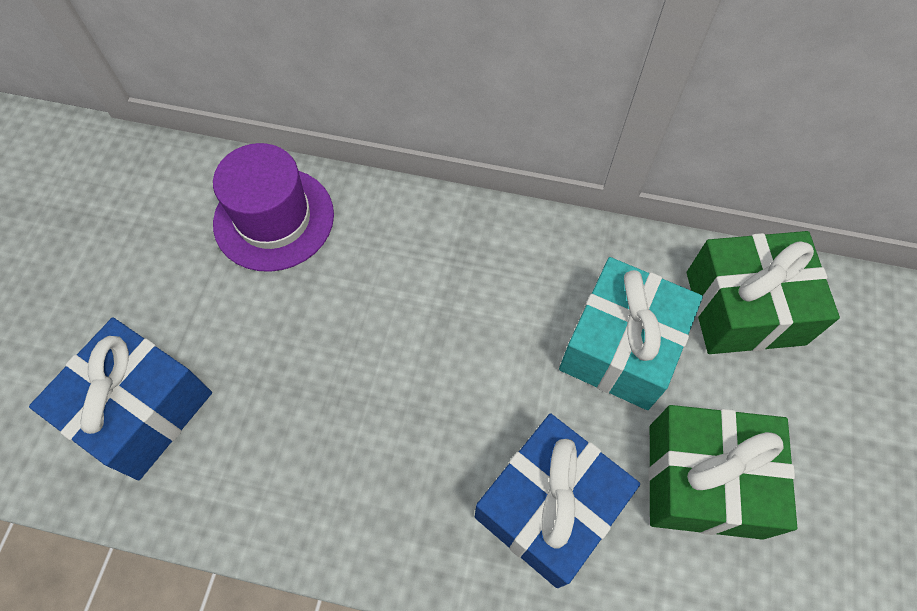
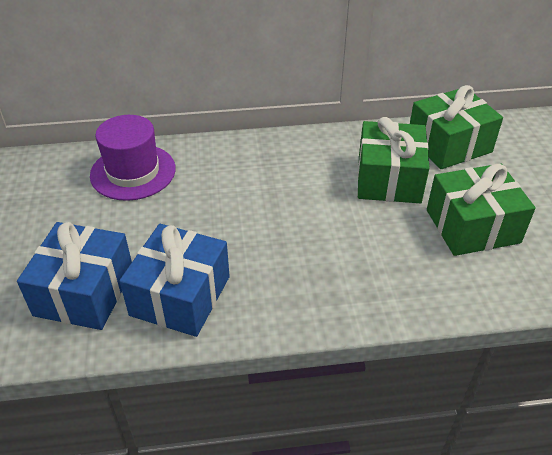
camera: 20 degrees left, 20 degrees down
blue gift [475,413,640,588] -> blue gift moved to [119,224,230,337]
turquoise gift [559,257,703,410] -> green gift [357,117,430,203]

